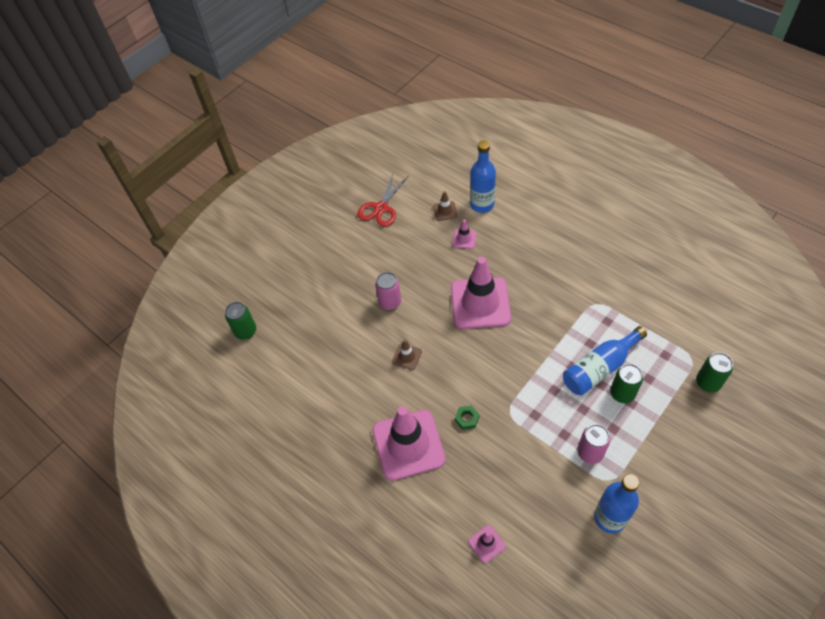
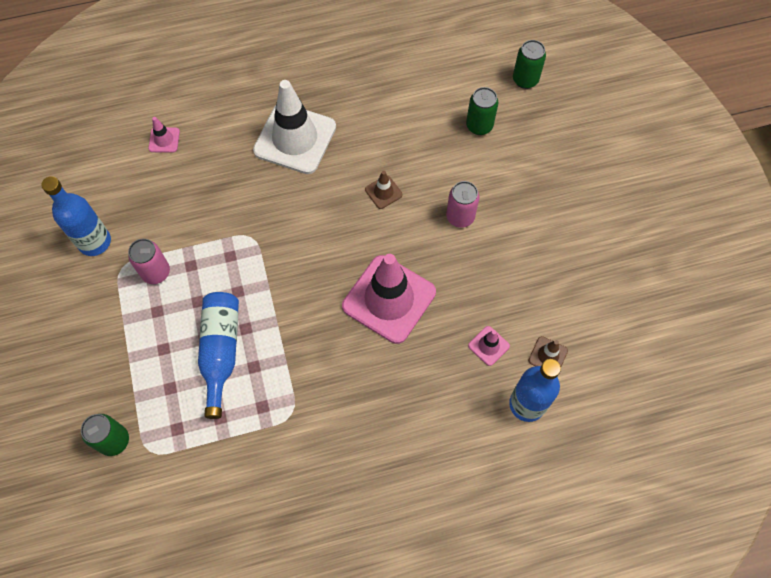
camera: 120 degrees right, 10 degrees up
red scissors [357,174,408,227] -> none
pink traffic cone [373,406,446,481] -> white traffic cone [253,80,336,174]
green nut [455,405,480,430] -> none
green can [610,364,643,403] -> green can moved to [466,87,498,135]

